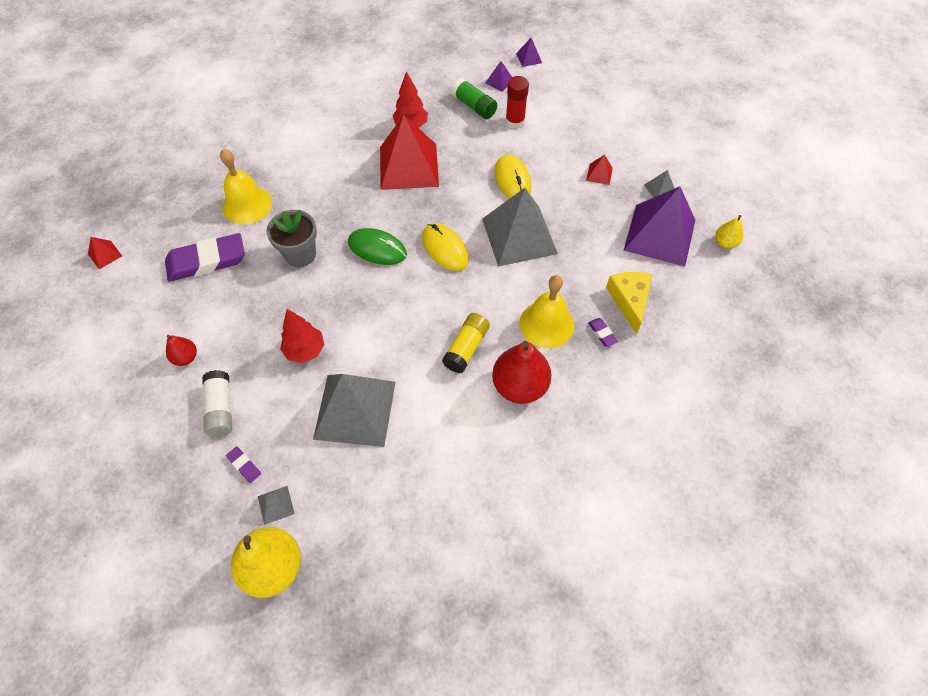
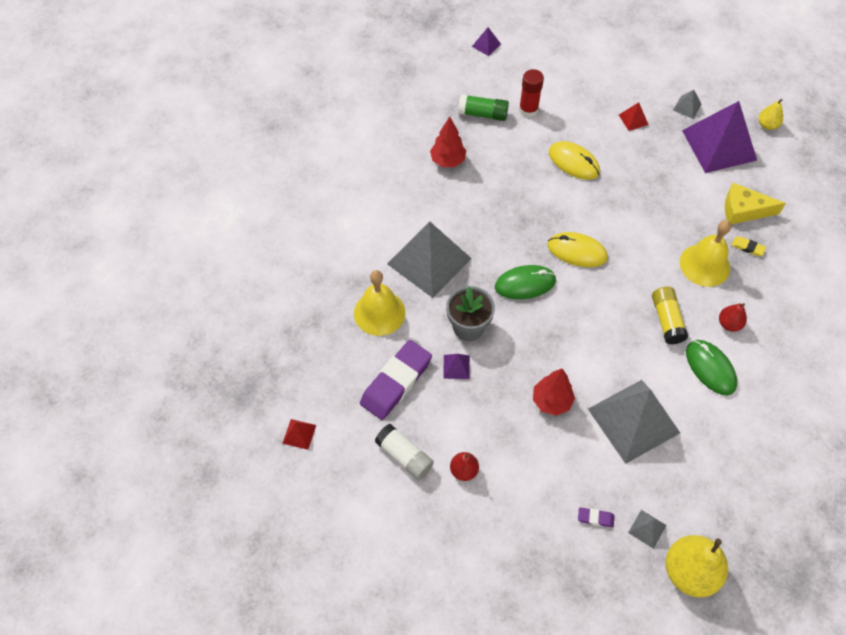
camera: 35 degrees left, 0 degrees up
white glue stick [202,370,232,437] -> white glue stick moved to [375,424,434,480]
red pyramid [380,115,439,190] -> none
grey pyramid [482,188,558,267] -> grey pyramid moved to [387,222,472,298]
purple pyramid [485,61,512,92] -> purple pyramid moved to [443,354,470,379]
red pear [492,341,551,404] -> red pear [719,303,747,332], size x0.51
purple eraser [588,318,618,347] -> yellow eraser [732,236,766,256]
yellow cheese [606,272,653,334] -> yellow cheese turned 45 degrees counterclockwise [725,183,786,224]
none -> green mouse [686,340,737,396]

